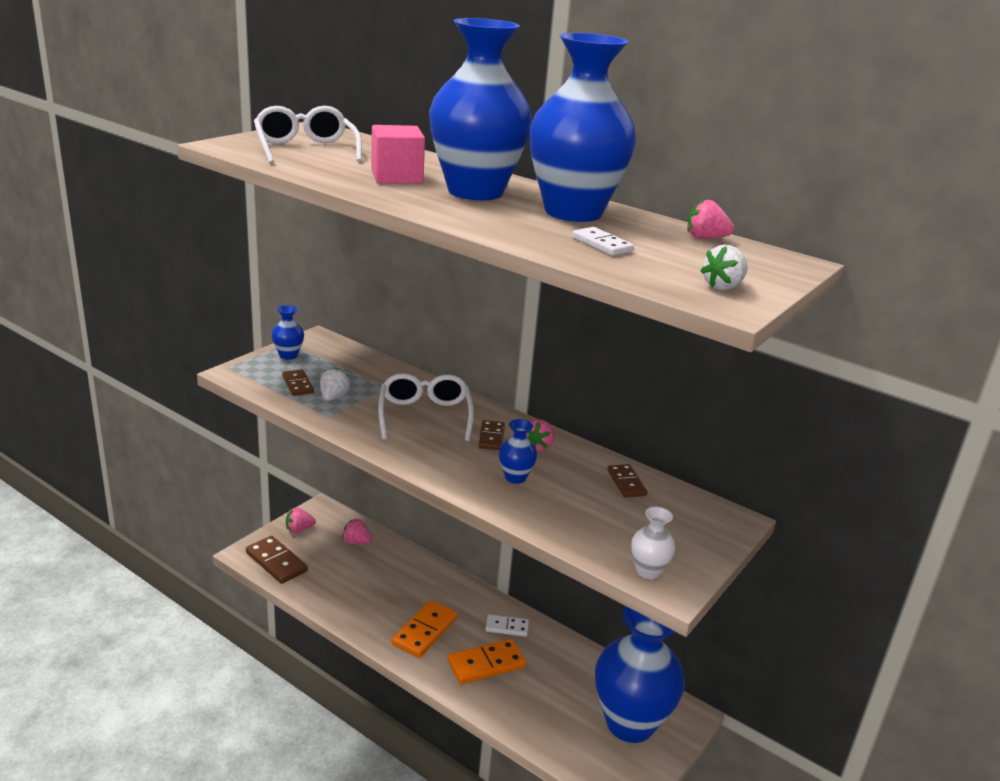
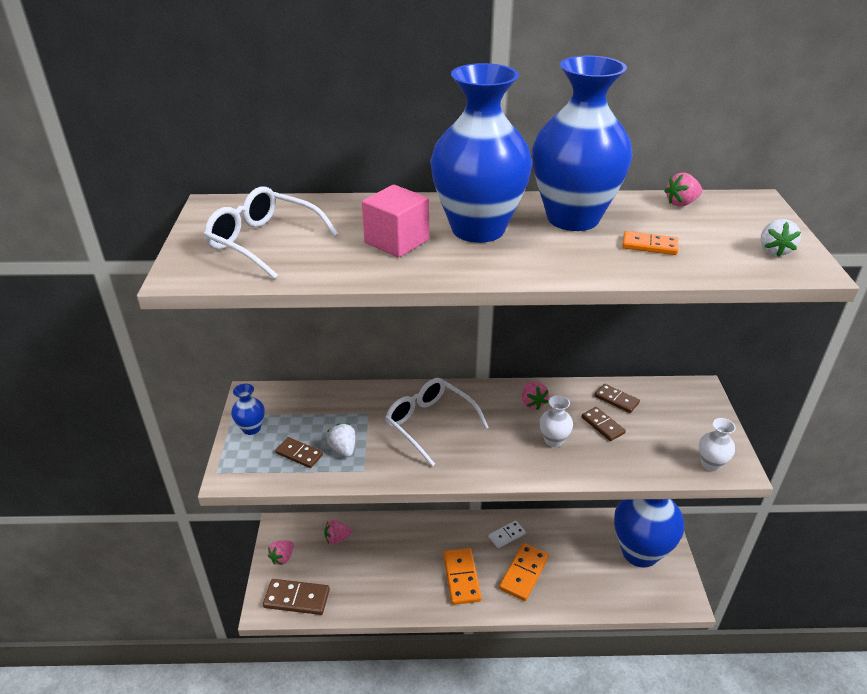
camera: 35 degrees left, 10 degrees up
brown domino [478,420,505,450] -> brown domino moved to [582,407,626,441]
blue vase [499,419,537,484] -> white vase [540,395,573,447]
white domino [572,227,634,256] -> orange domino [622,231,678,255]

